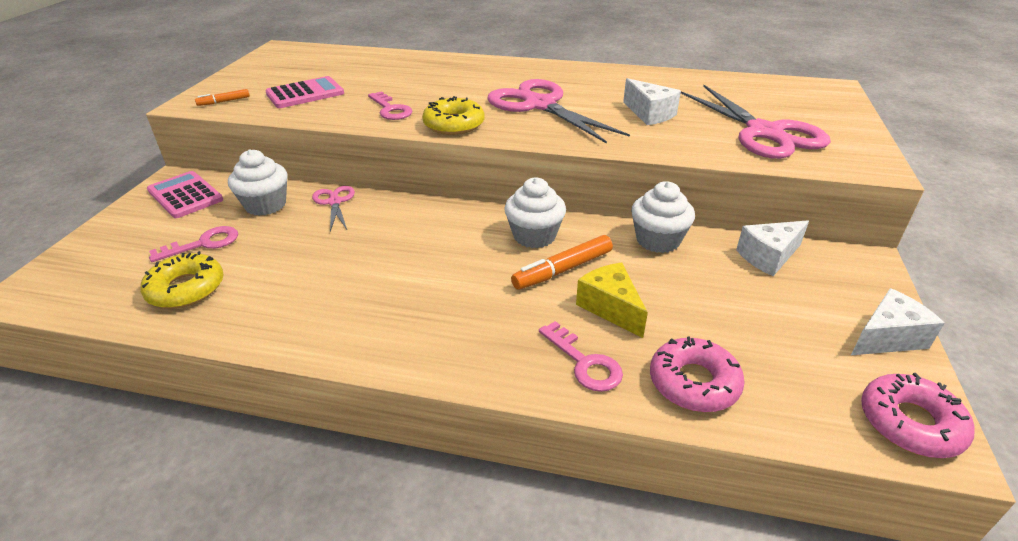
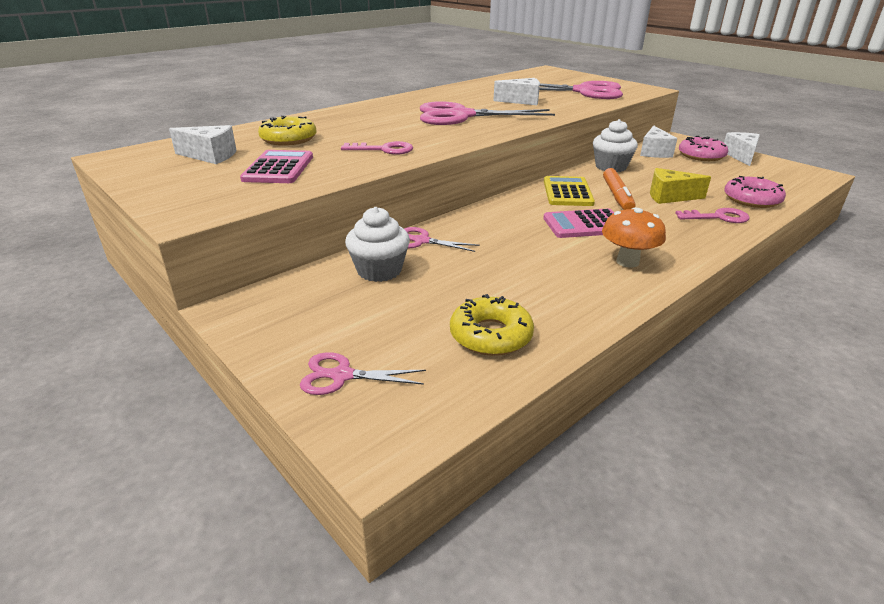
camera: 55 degrees left, 5 degrees down
pink calculator [147,171,223,218] -> pink calculator moved to [543,209,614,238]
pink key [149,226,238,262] -> none
orange marker [195,89,250,106] -> none
yellow donut [422,96,485,135] -> yellow donut moved to [258,115,317,146]
white cupcake [504,178,566,248] -> yellow calculator [544,176,595,206]
pink donut [861,373,975,458] -> pink donut moved to [679,136,728,161]
none -> white cheese [169,125,237,164]
none -> pink scissors [300,352,426,395]
none -> orange mushroom [602,207,666,268]

